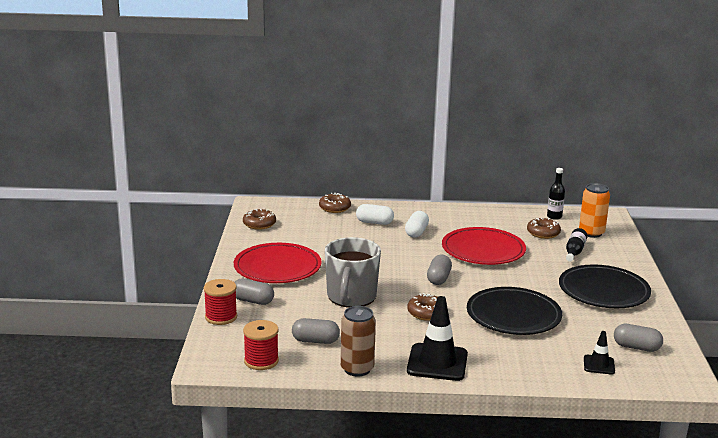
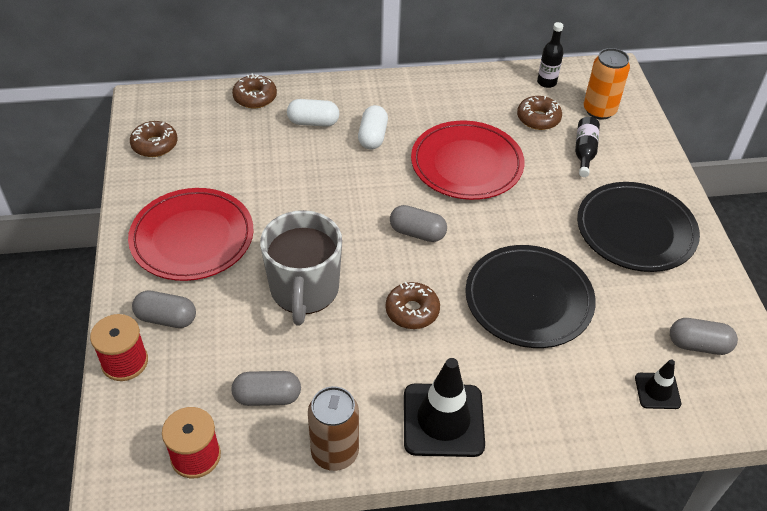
camera: 10 degrees left, 25 degrees up
grey capsule [427,255,452,285] -> grey capsule turned 75 degrees counterclockwise [390,205,447,242]

